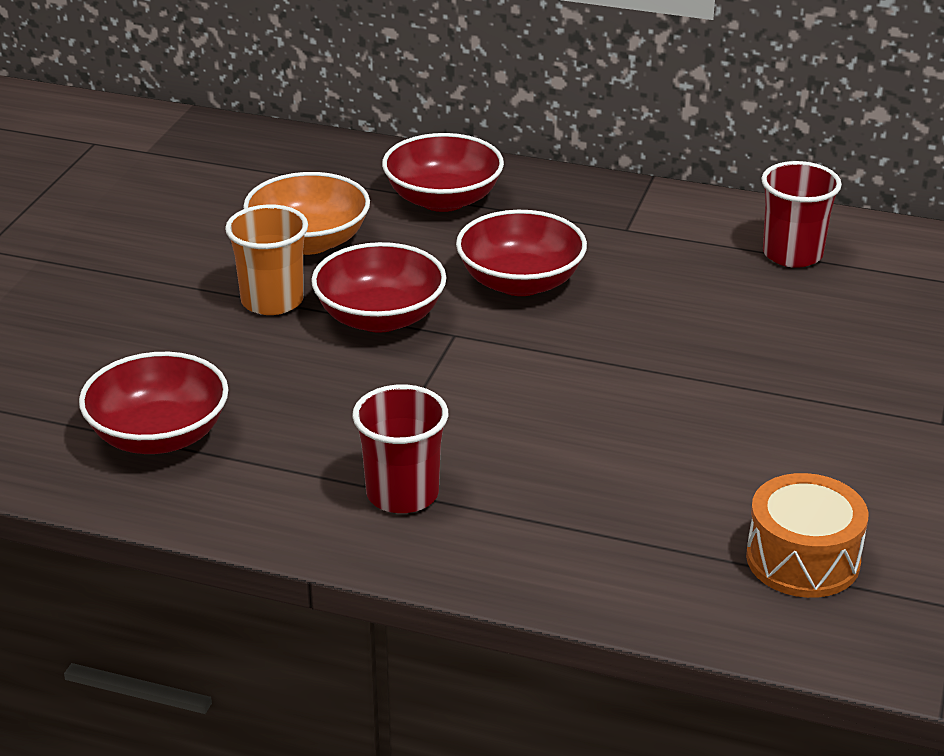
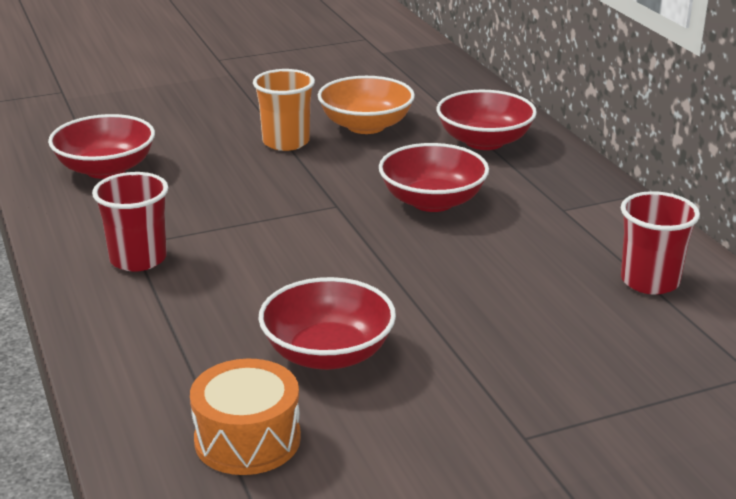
camera: 50 degrees right, 5 degrees down
red bowl [311,242,447,333] -> red bowl moved to [258,277,396,370]

